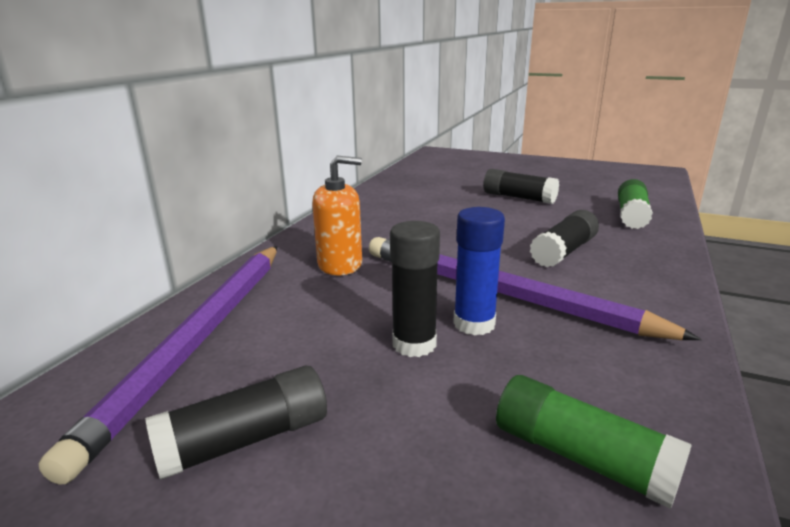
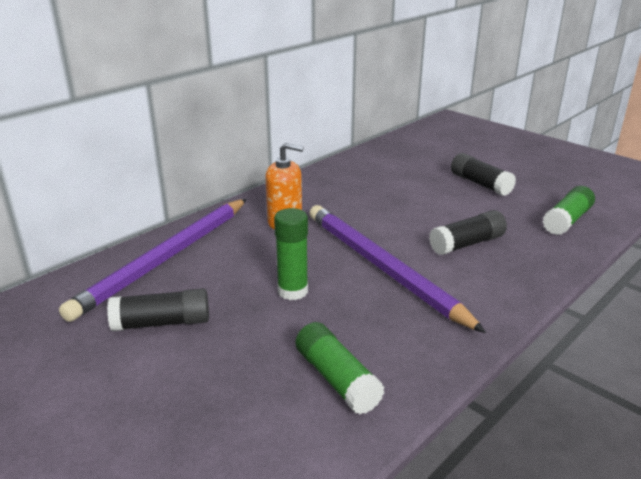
camera: 20 degrees right, 5 degrees up
black glue stick [390,221,440,357] -> green glue stick [274,208,308,300]
blue glue stick [453,207,505,335] -> none

